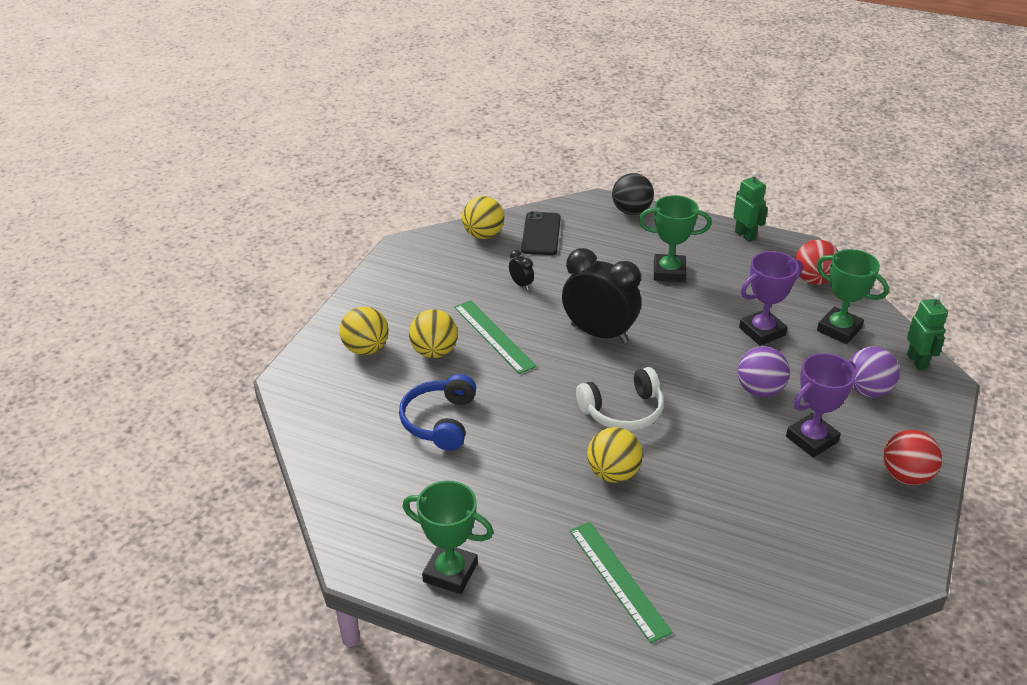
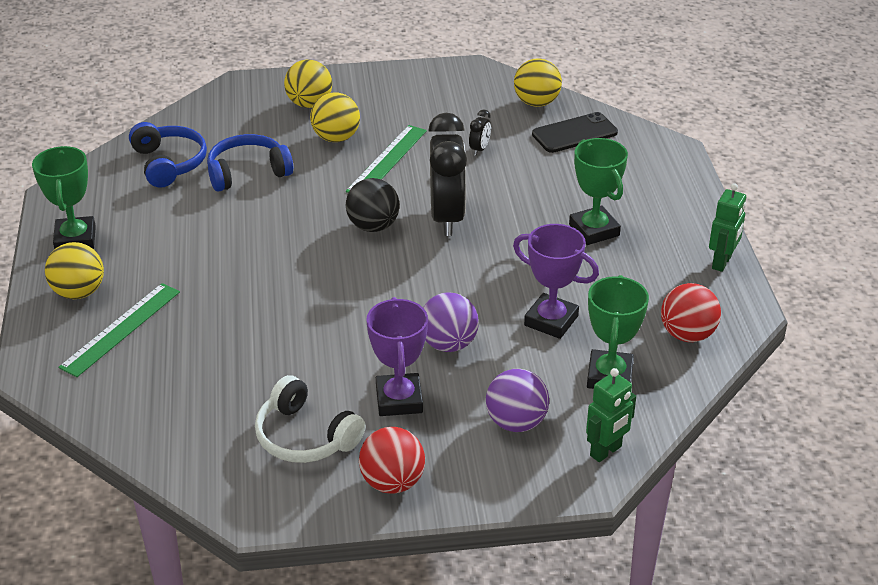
camera: 60 degrees right, 0 degrees up
white headphones [576,367,664,431] -> white headphones moved to [255,375,366,463]
yellow ball [587,427,643,483] -> yellow ball moved to [45,242,104,299]
black ball [612,173,654,215] -> black ball moved to [346,178,400,232]
purple trophy [786,353,856,457] -> purple trophy turned 60 degrees clockwise [367,297,428,416]
none -> blue headphones [129,122,207,188]

